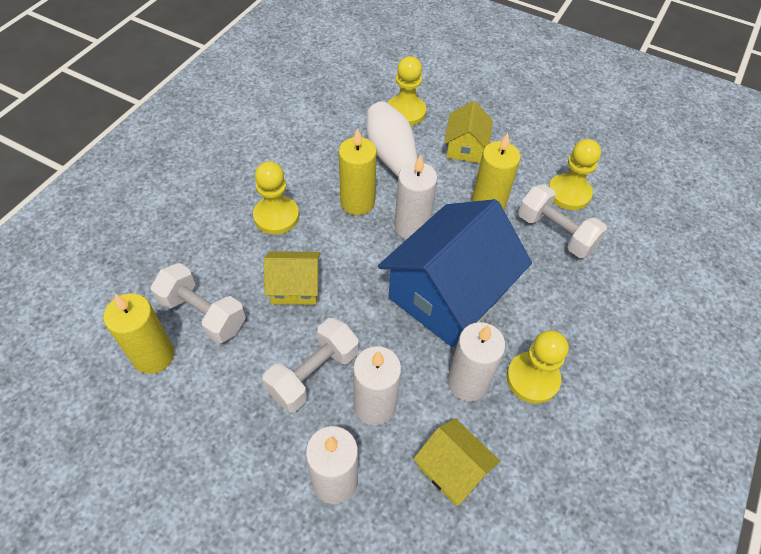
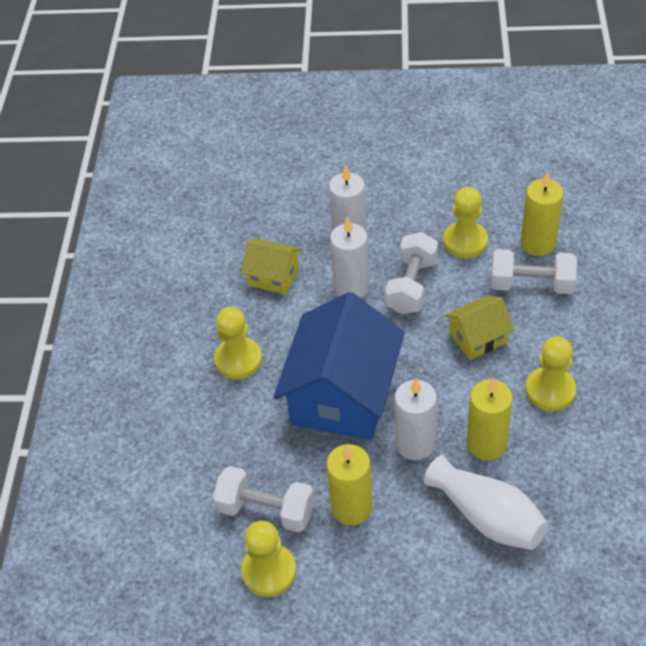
camera: 160 degrees right, 5 degrees down
yellow pawn [388,56,426,126] -> yellow pawn moved to [443,187,488,258]
yellow house [444,101,493,163] -> none
white candle [447,322,505,401] -> none

